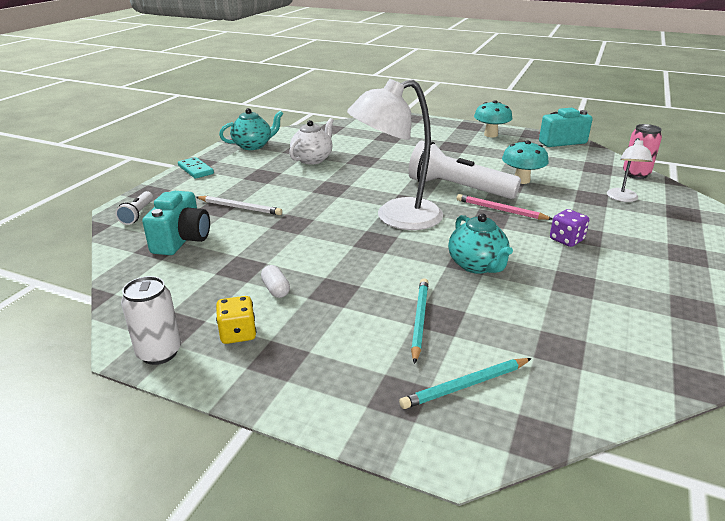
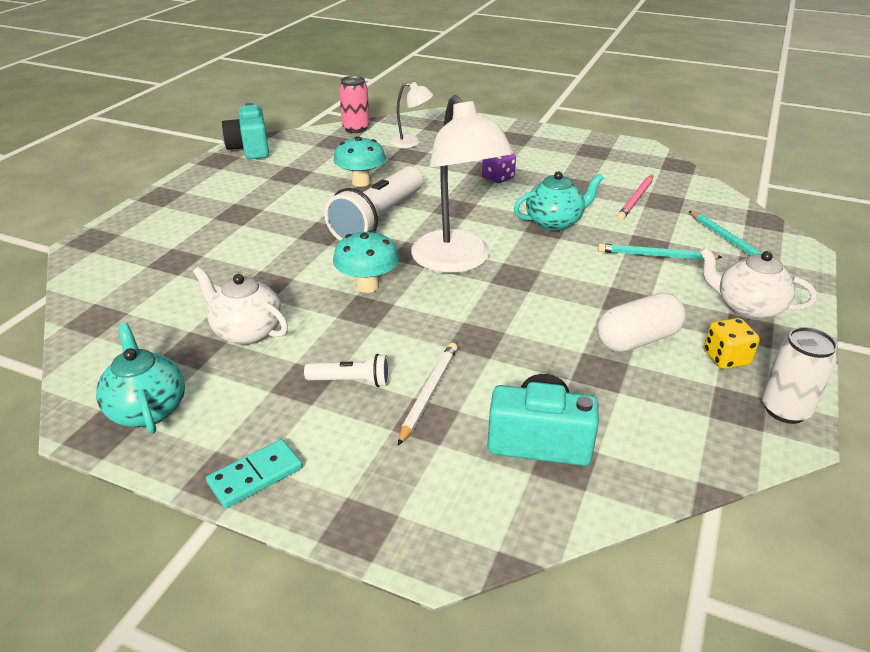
camera: 90 degrees left, 5 degrees up
white flashlight [115,191,153,225] -> white flashlight moved to [304,354,389,387]
white capsule [261,265,290,298] -> white capsule [597,293,686,352], size x1.88
pink pencil [457,194,553,220] -> pink pencil moved to [617,175,653,220]
turquoise mushroom [474,100,512,137] -> turquoise mushroom moved to [333,230,399,293]
none -> white teapot [699,247,817,320]

